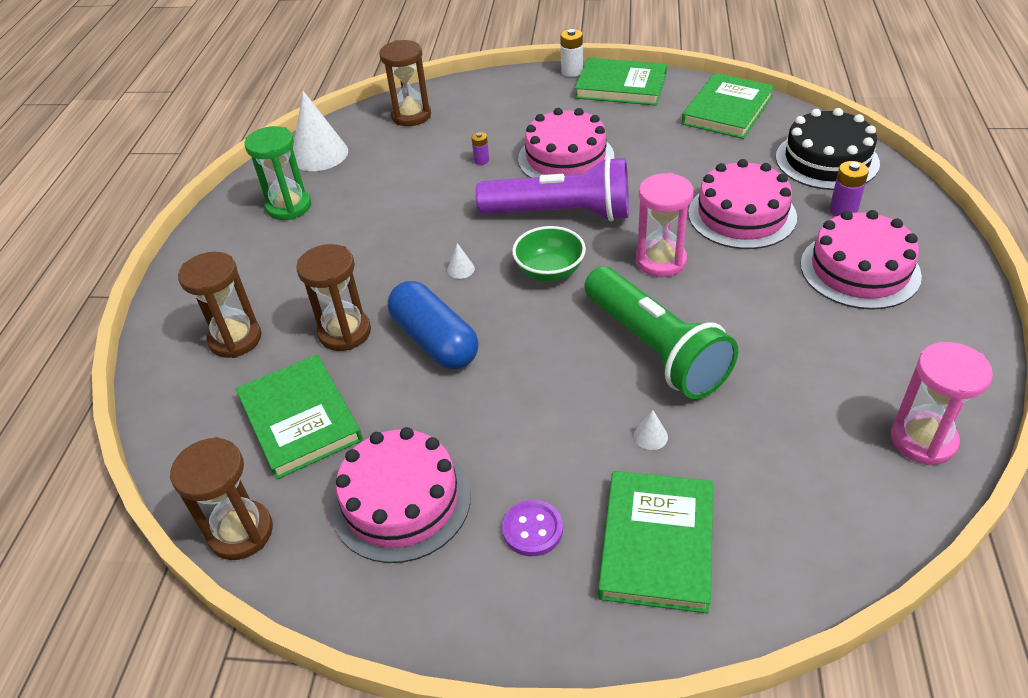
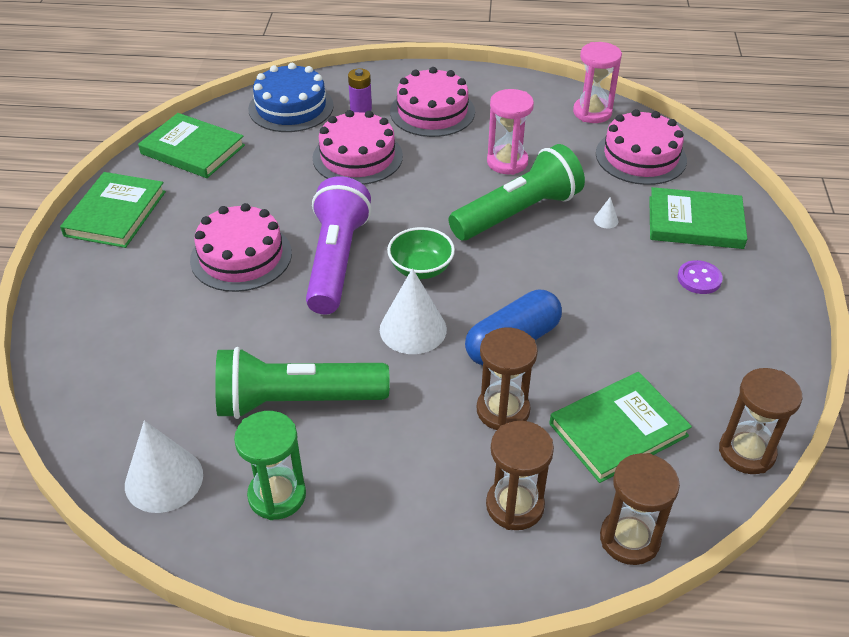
camera: 95 degrees left, 0 degrees up
pink cake [331,427,471,563] -> pink cake moved to [596,109,687,185]
brown hourglass [379,40,431,126] -> brown hourglass moved to [600,453,680,565]
white cone [447,243,475,279] -> white cone [380,268,447,354], size x2.45
purple battery [471,132,489,165] -> none
white battery [560,29,583,77] -> none
pink hourglass [636,173,694,277] -> pink hourglass moved to [487,89,534,175]
black cake [776,108,880,190] -> blue cake [248,63,334,132]
none -> green flashlight [215,347,390,419]

